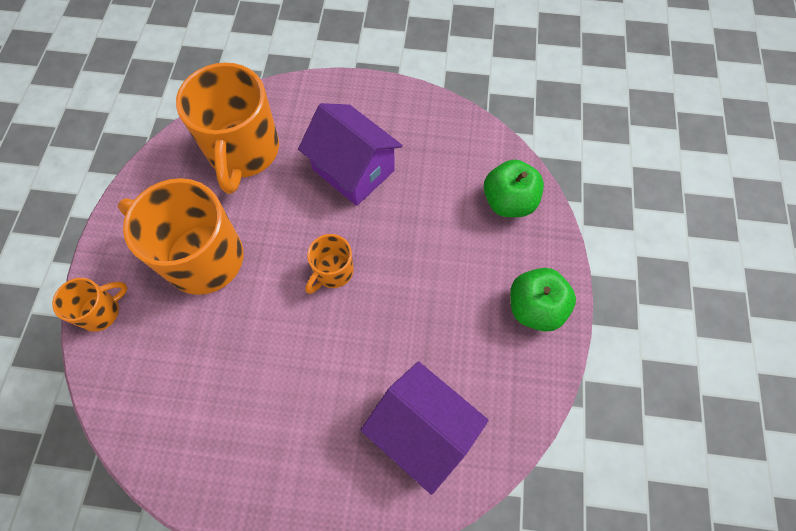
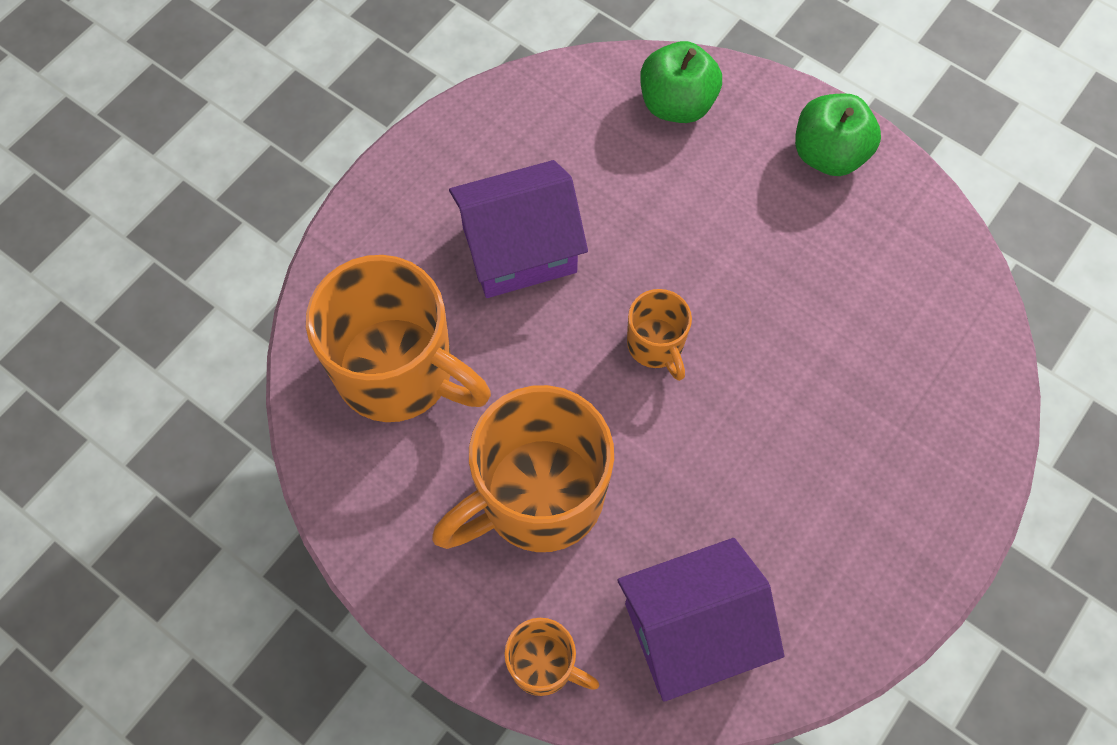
camera: 60 degrees left, 0 degrees up
orange mug [52,278,128,332] -> orange mug turned 120 degrees clockwise [504,618,599,696]
purple house [361,361,489,495] -> purple house moved to [617,538,784,702]

